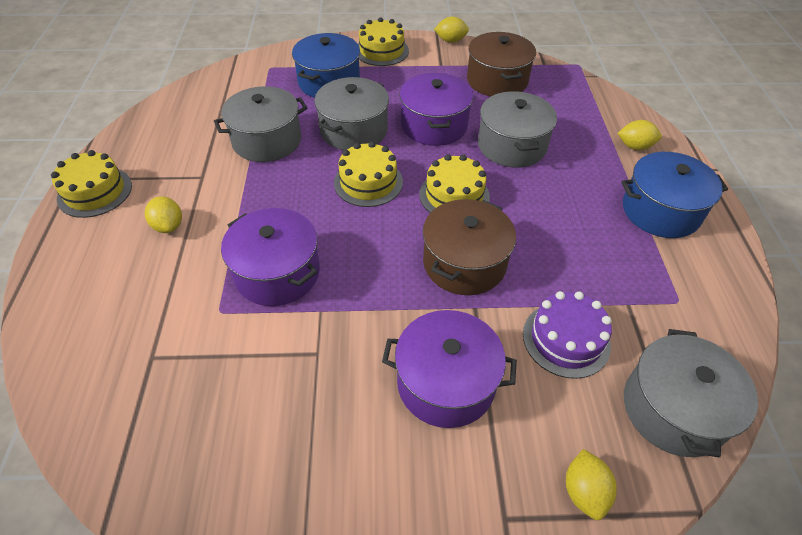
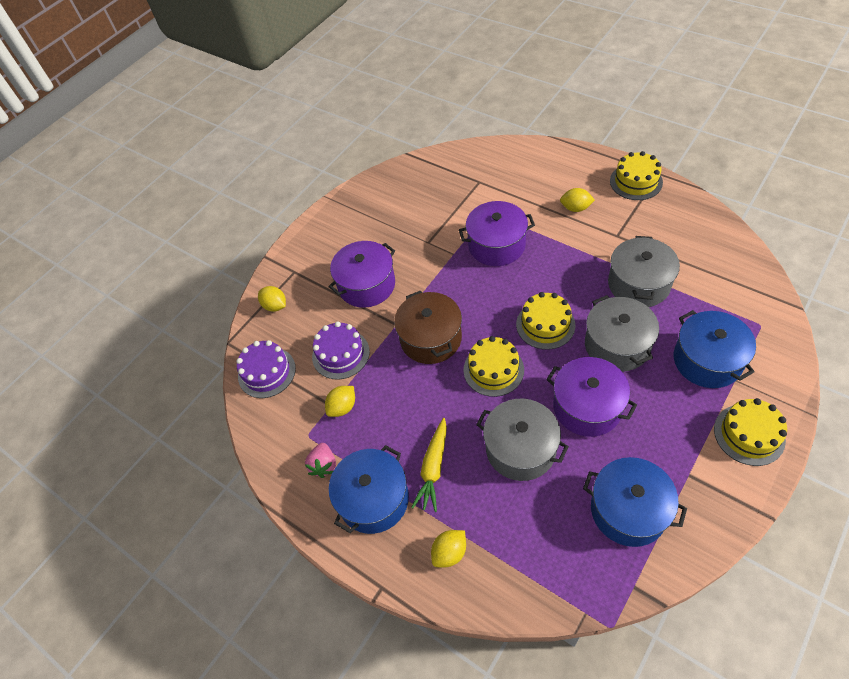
camera: 135 degrees right, 5 degrees up
yellow lemon [434,16,469,43] -> yellow lemon moved to [325,386,355,417]
brown pot [467,32,536,97] -> blue pot [583,457,687,547]
grey pot [624,329,758,457] -> purple cake [236,340,296,398]
none -> pink strawberry [305,443,336,478]
none -> yellow carrot [411,418,447,512]

